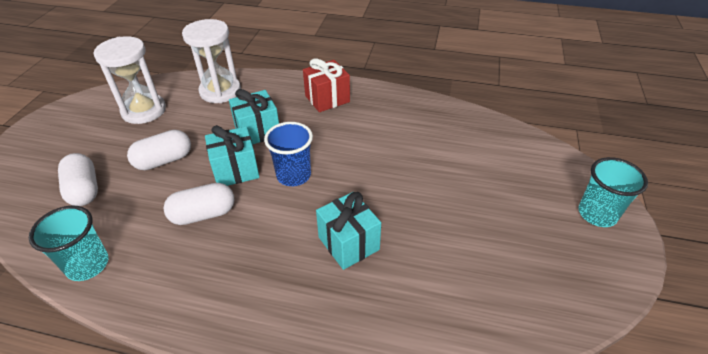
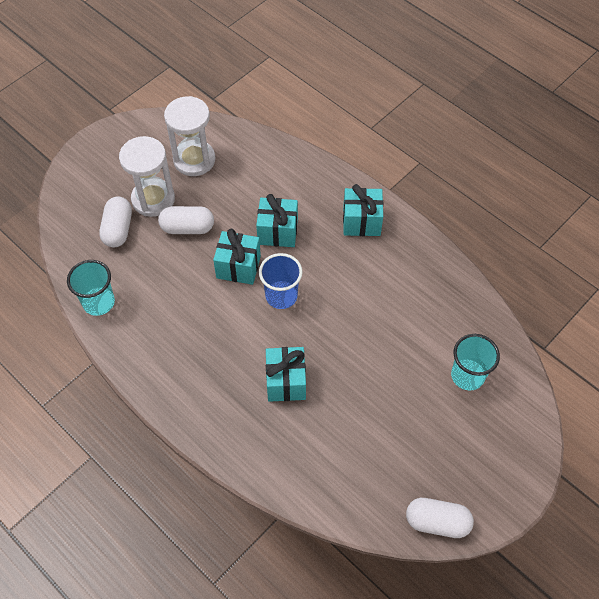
camera: 30 degrees right, 15 degrees up
white capsule [163,183,235,225] -> white capsule moved to [406,498,474,538]
white hourglass [182,19,241,103] -> white hourglass moved to [119,136,175,217]
red gift [303,58,350,112] -> turquoise gift [343,184,383,236]
turquoise cup [579,157,648,227] -> turquoise cup moved to [451,334,500,391]

